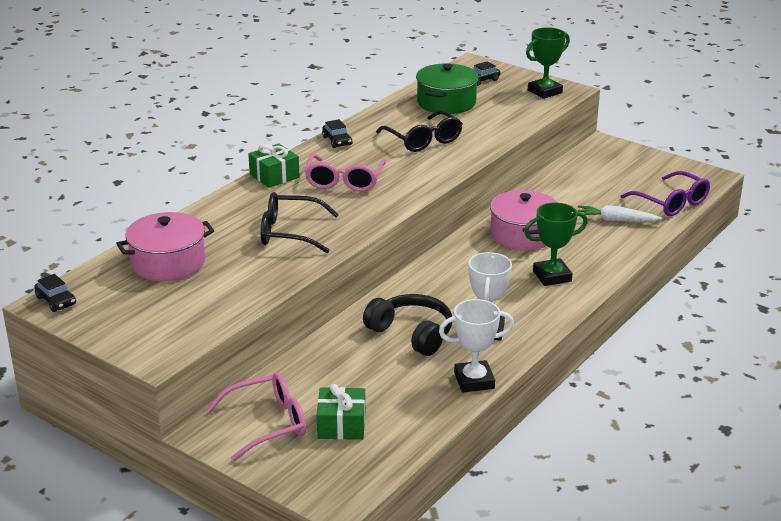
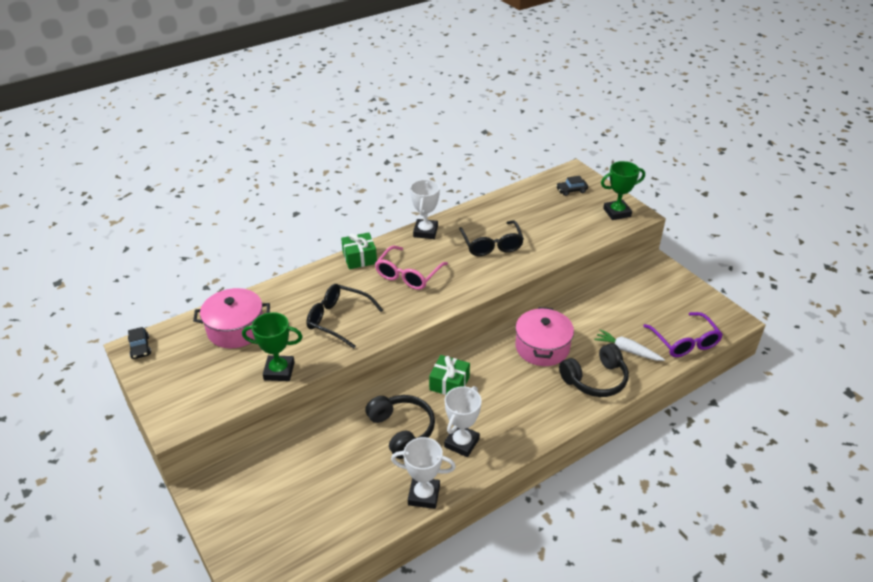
camera: 20 degrees right, 10 degrees up
pink glasses [206,372,306,461] -> none
green gift [317,384,365,440] -> green gift moved to [429,355,470,395]
black car [322,119,352,148] -> white trophy [410,179,440,239]
green pot [416,63,479,114] -> none
green trophy [524,202,588,286] -> green trophy moved to [242,312,303,381]
none -> black headphones [559,343,629,397]

